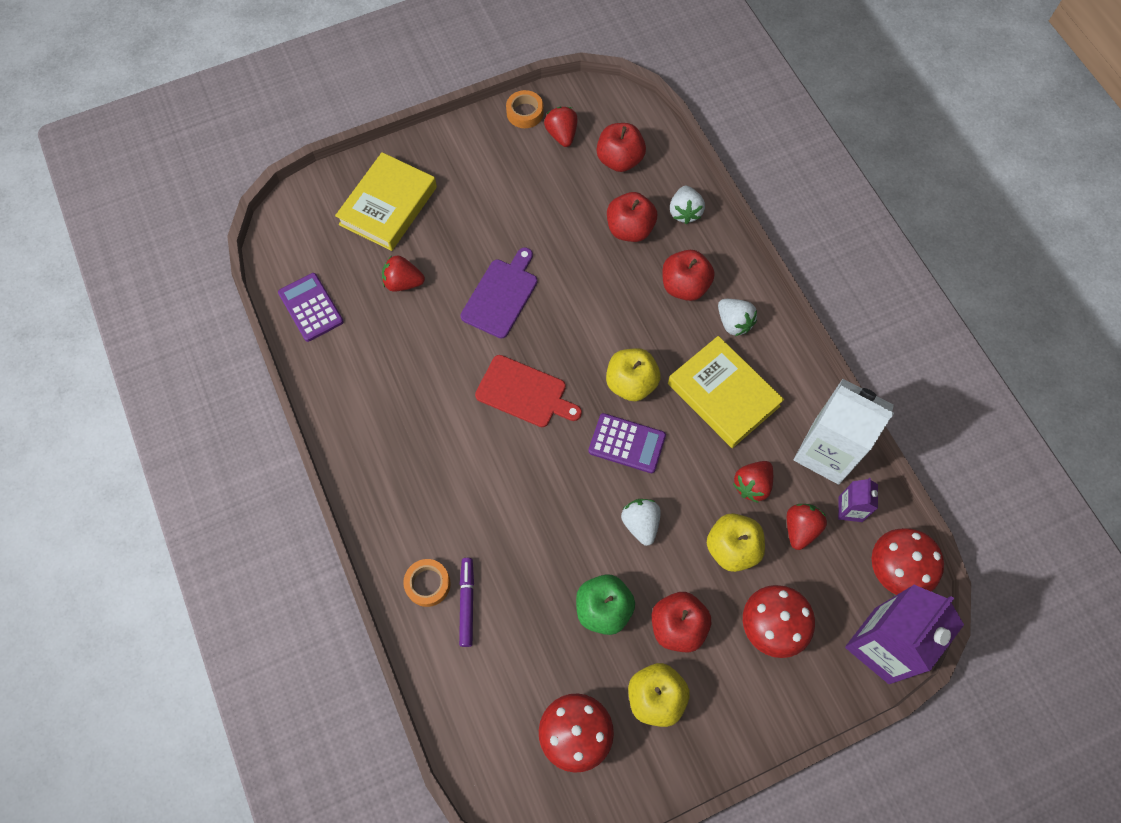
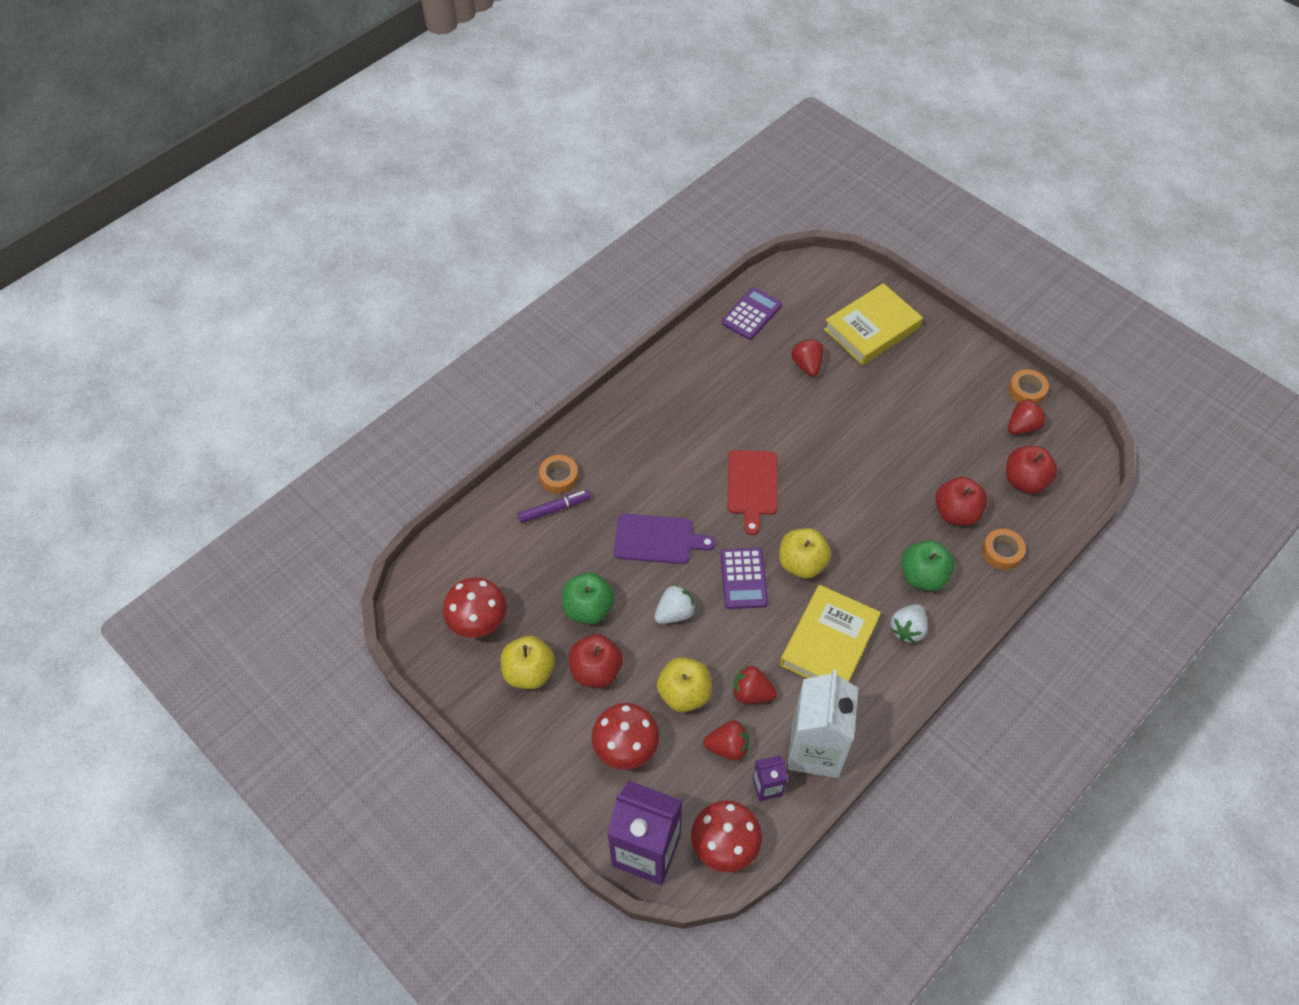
camera: 70 degrees right, 10 degrees down
yellow book [335,152,437,251] -> yellow book turned 45 degrees counterclockwise [824,283,923,365]
purple cutting board [460,247,538,338] -> purple cutting board moved to [614,514,716,564]
red apple [662,250,714,301] -> green apple [902,540,955,591]
white strawberry [670,186,705,224] -> orange tape [982,529,1026,570]

